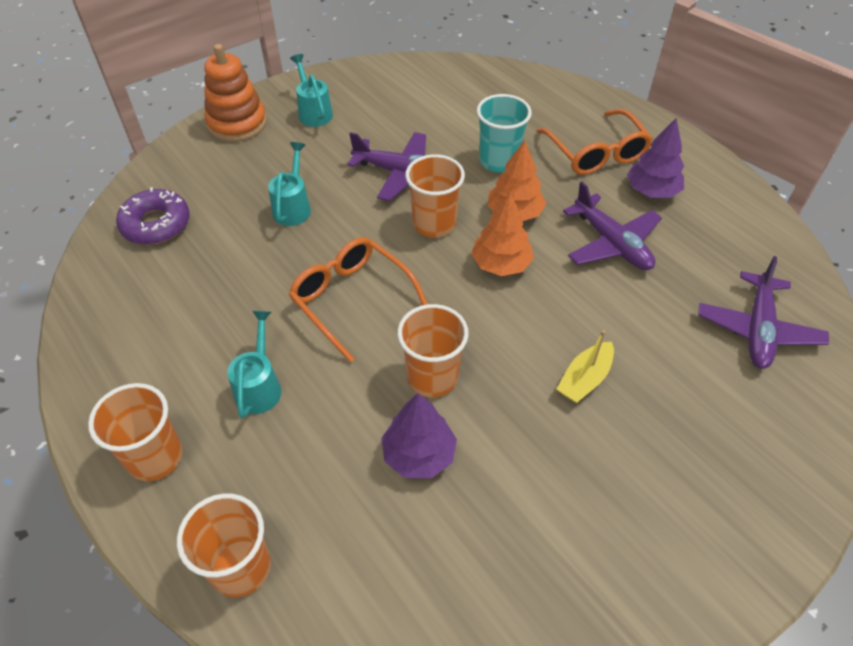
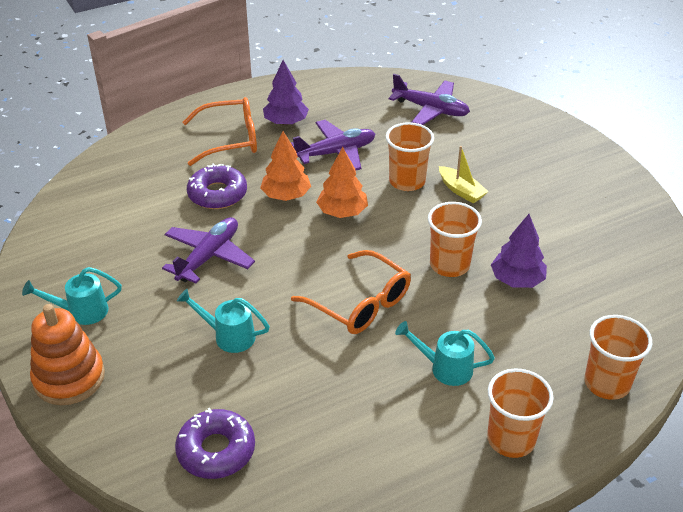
camera: 80 degrees left, 10 degrees down
orange glasses [289,237,428,363] -> orange glasses turned 105 degrees counterclockwise [291,250,411,334]
orange cup [405,154,465,237] -> orange cup moved to [386,122,434,191]
turquoise cup [477,94,532,173] -> purple donut [187,163,247,209]

